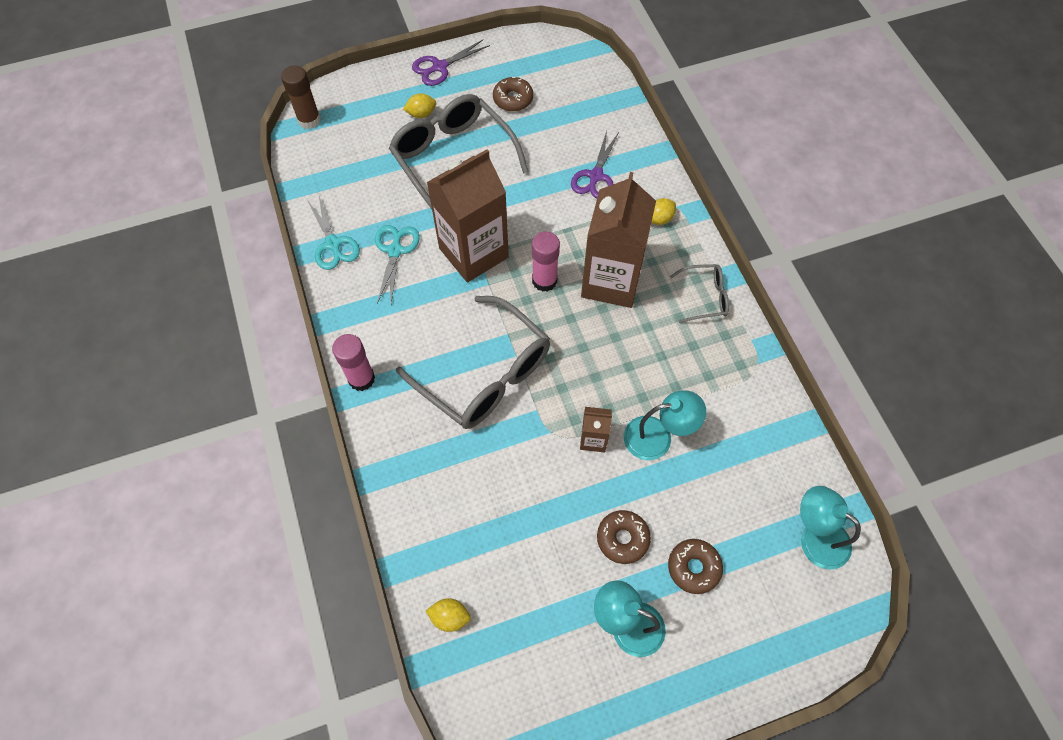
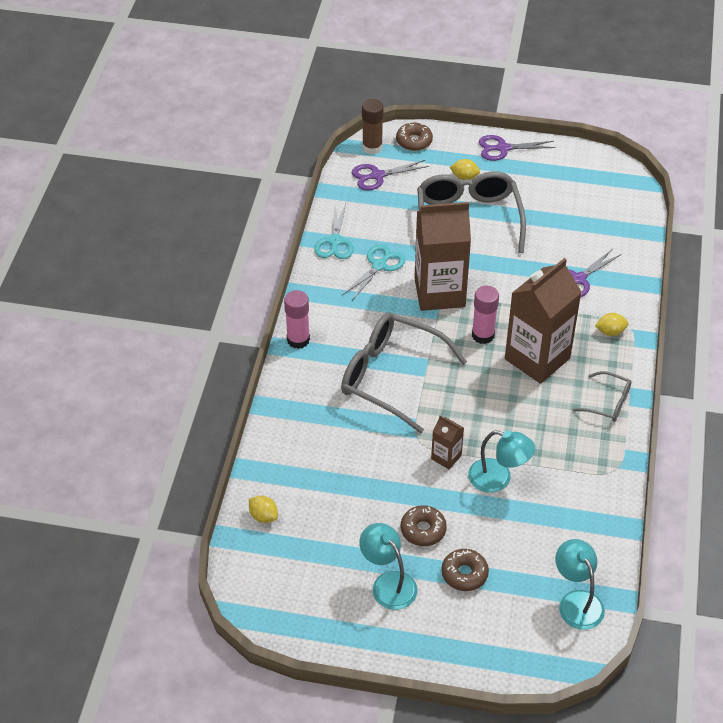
camera: 30 degrees right, 15 degrees down
grey glasses [396,296,550,429] -> grey glasses turned 135 degrees clockwise [341,313,467,433]
brown donut [493,77,533,111] -> brown donut moved to [396,123,433,151]
none -> purple scissors [352,160,429,191]

